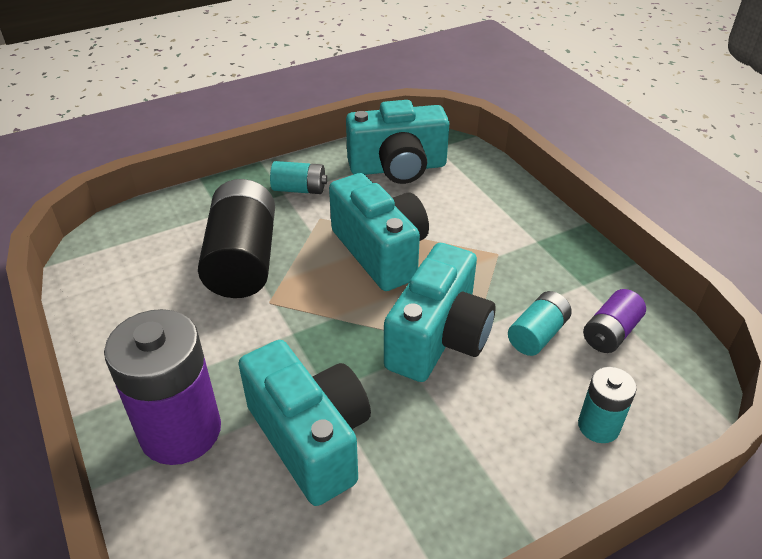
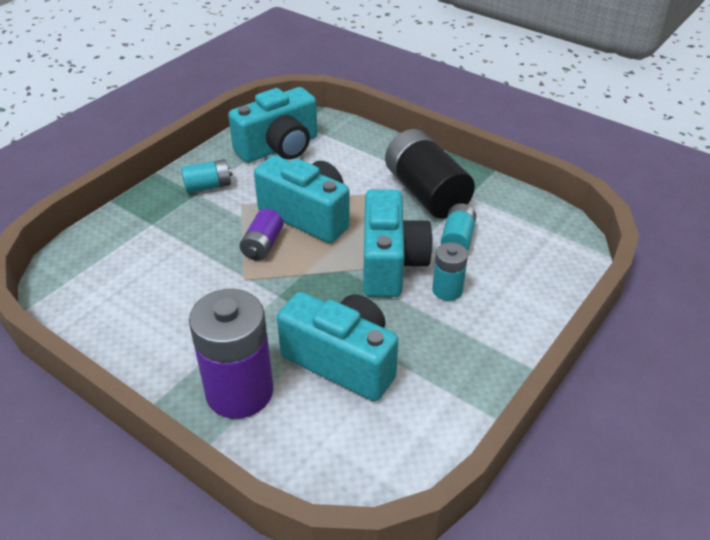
camera: 25 degrees left, 0 degrees up
black battery [198,179,275,298] -> black battery moved to [385,129,475,219]
turquoise battery [578,367,637,443] -> turquoise battery moved to [432,242,468,301]
purple battery [583,289,646,353] -> purple battery moved to [240,209,283,261]

